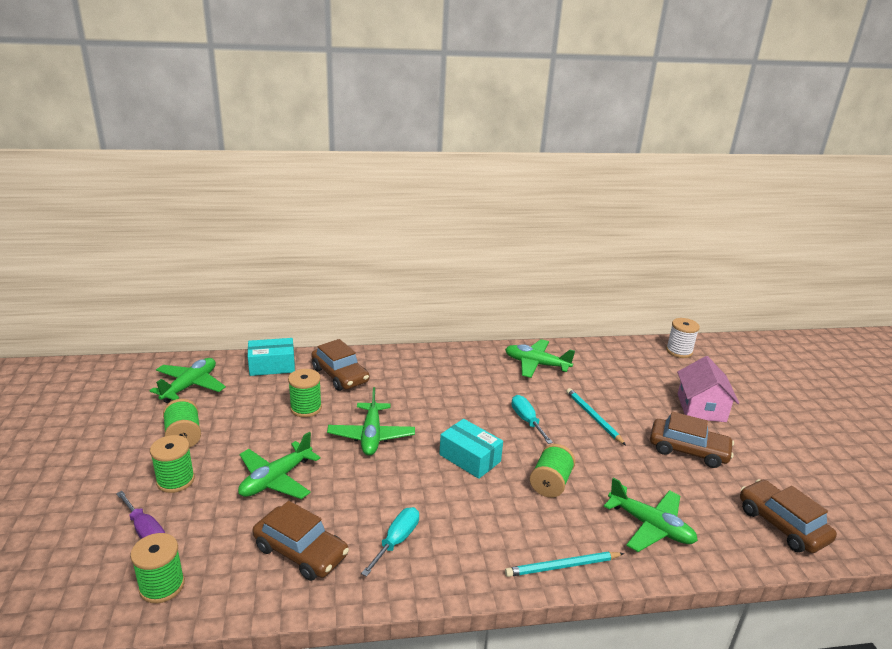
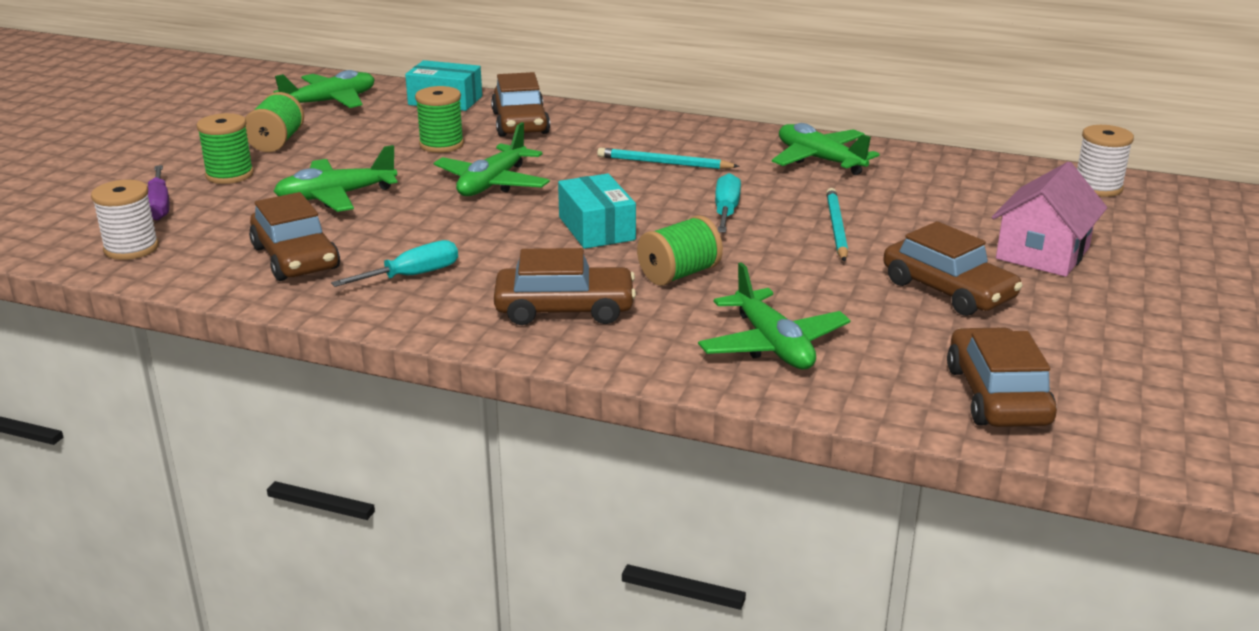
camera: 30 degrees right, 0 degrees up
green spool [130,533,185,603] -> white spool [91,180,159,260]
turquoise pencil [505,552,624,577] -> turquoise pencil moved to [597,148,740,169]
none -> brown car [494,248,636,325]

